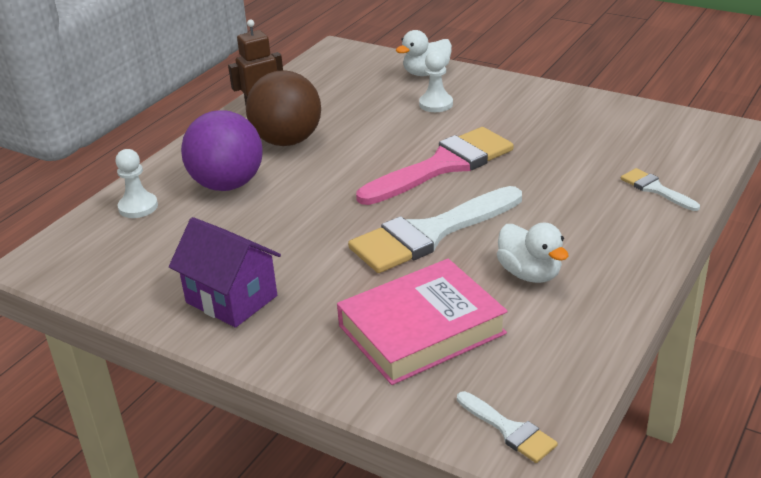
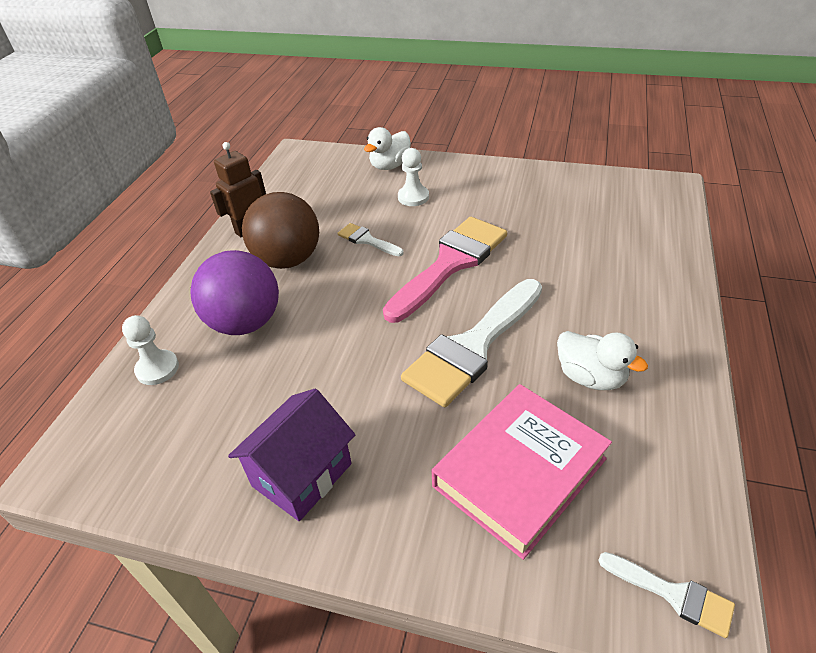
camera: 15 degrees left, 10 degrees up
purple house [169,217,281,328] -> purple house turned 75 degrees counterclockwise [228,389,355,521]
white brush [621,168,700,211] -> white brush moved to [337,223,404,256]

